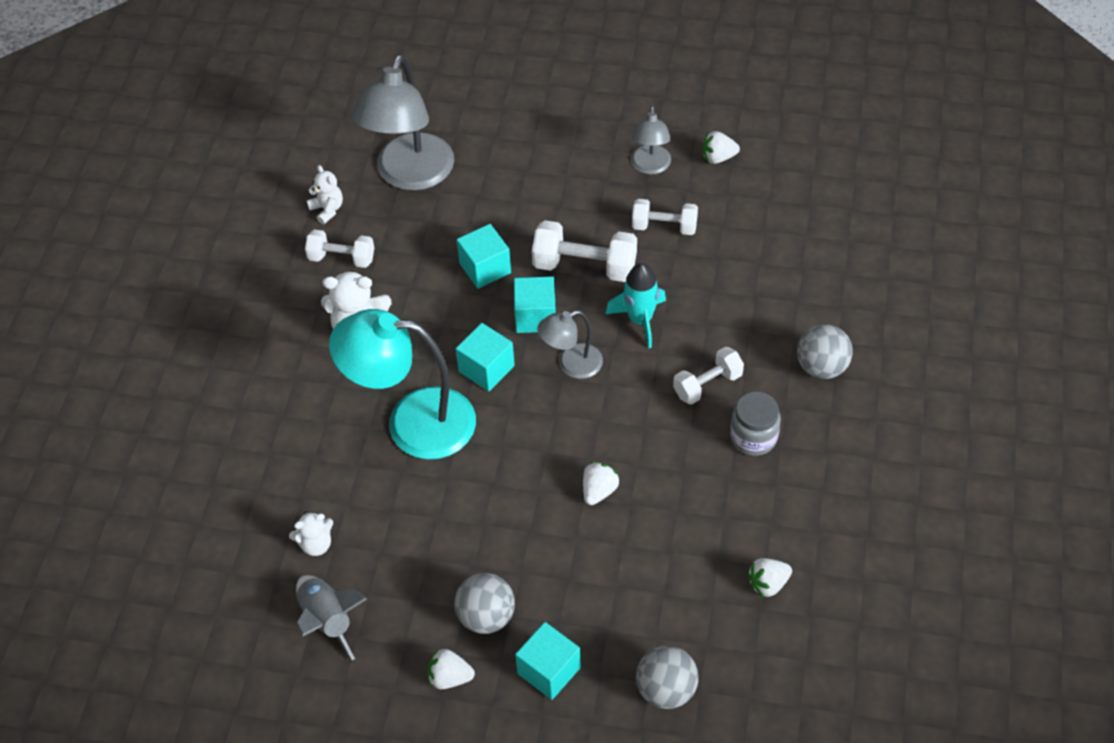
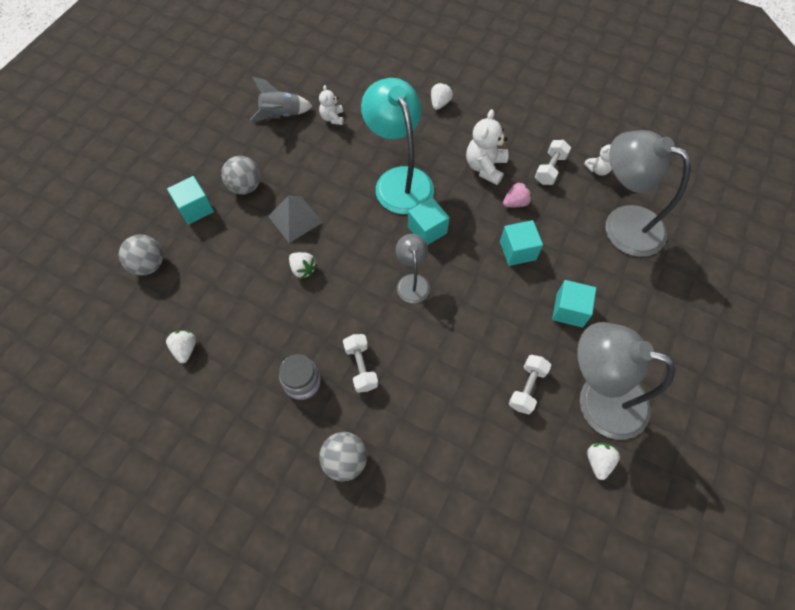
camera: 105 degrees right, 10 degrees up
turquoise lamp [329,309,476,459] -> turquoise lamp turned 45 degrees counterclockwise [361,78,434,214]
white strawberry [428,648,475,689] -> white strawberry moved to [431,83,453,110]
turquoise cube [514,276,556,333] -> turquoise cube moved to [552,280,596,328]
white dumbbell [532,220,637,282] -> none
turquoise rocket [606,263,666,348] -> none
grey lamp [631,106,671,175] -> grey lamp [577,322,675,440], size x1.93
none -> grey pyramid [268,196,323,243]
none -> pink strawberry [503,182,532,207]

